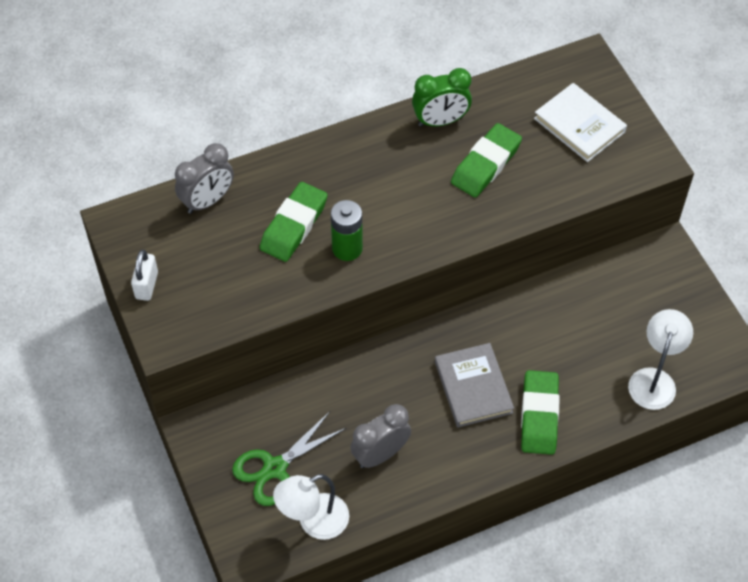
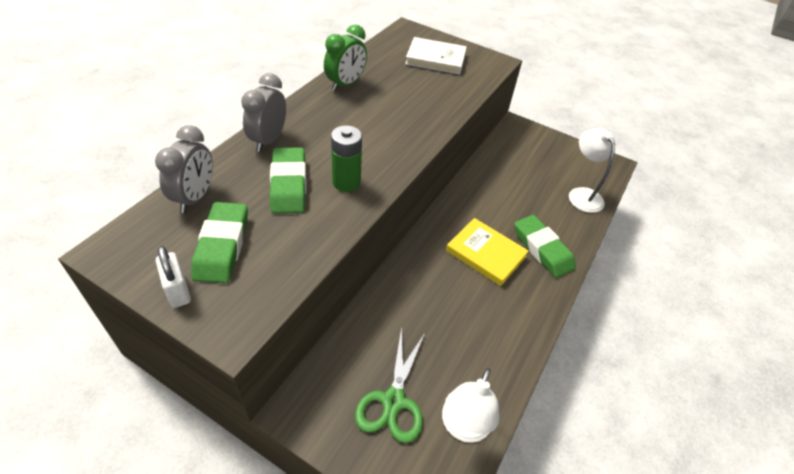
camera: 40 degrees left, 10 degrees down
grey clock [350,404,411,468] -> grey clock moved to [241,73,286,152]
grey book [435,343,514,428] -> yellow book [446,218,529,286]
green eraser [451,123,522,198] -> green eraser moved to [191,202,248,284]

